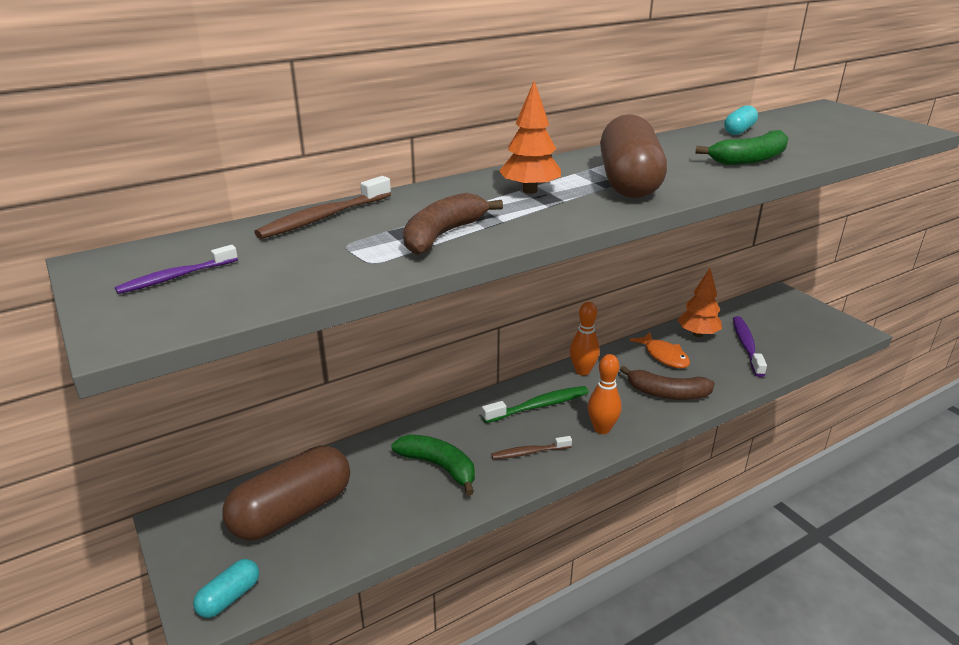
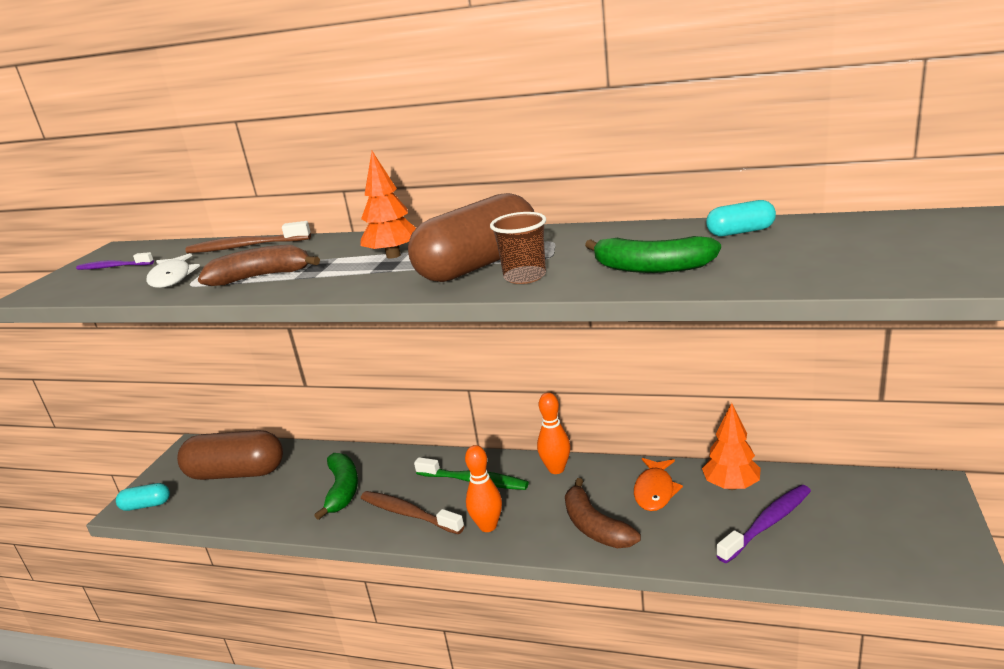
camera: 50 degrees right, 5 degrees down
brown toothbrush [491,436,572,460] -> brown toothbrush [361,491,464,534], size x1.53
none -> white fish [146,253,200,288]
none -> brown cup [490,212,546,284]

